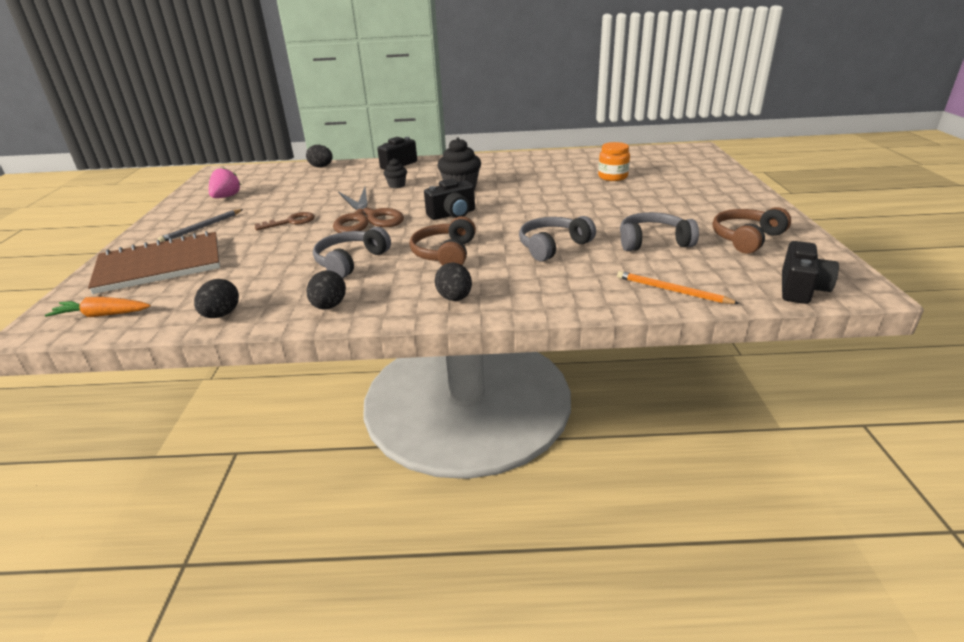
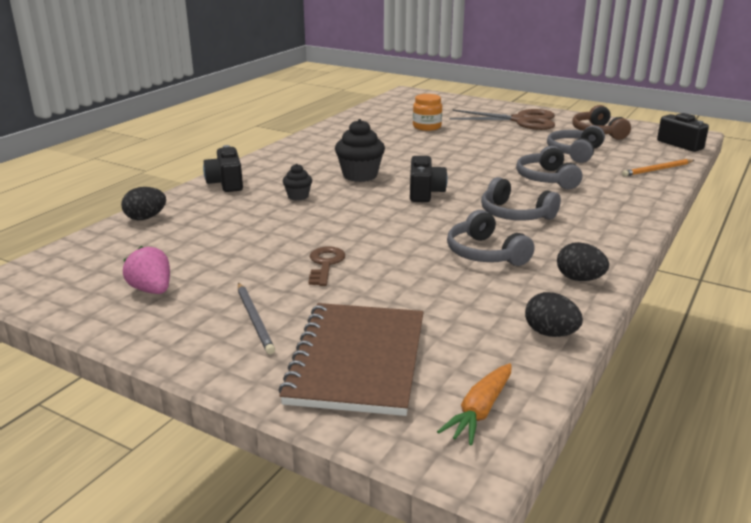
camera: 60 degrees left, 5 degrees down
brown scissors [333,187,404,233] -> brown scissors moved to [450,109,555,130]
brown headphones [410,216,476,266] -> grey headphones [481,177,561,221]
black egg [435,263,472,301] -> none

